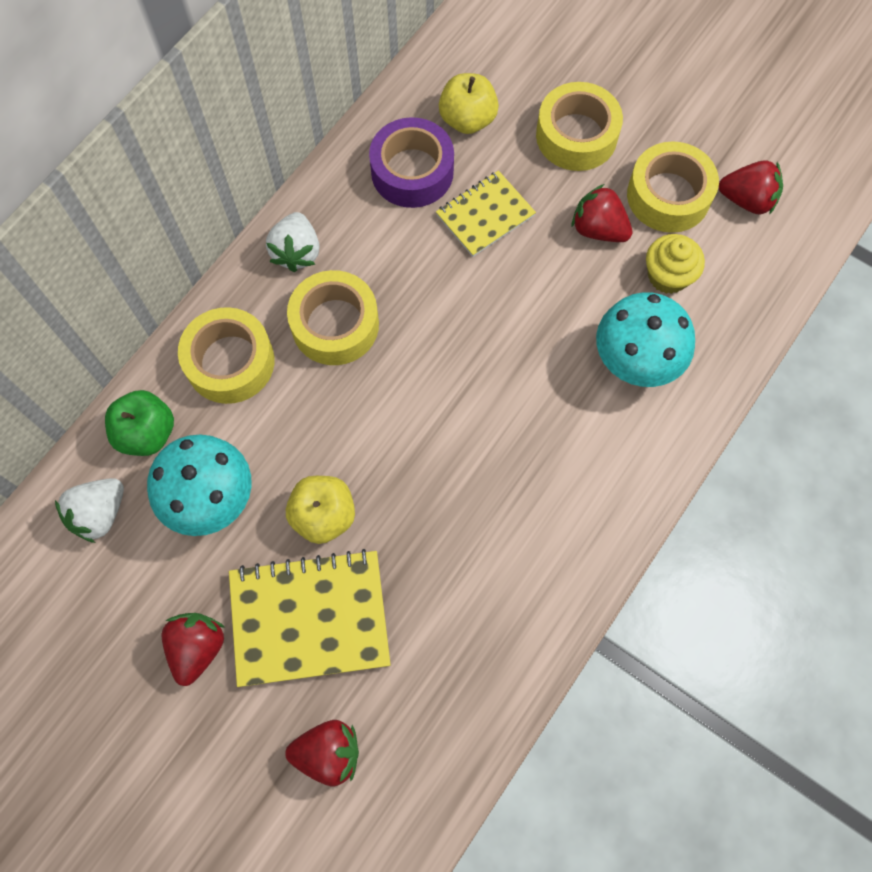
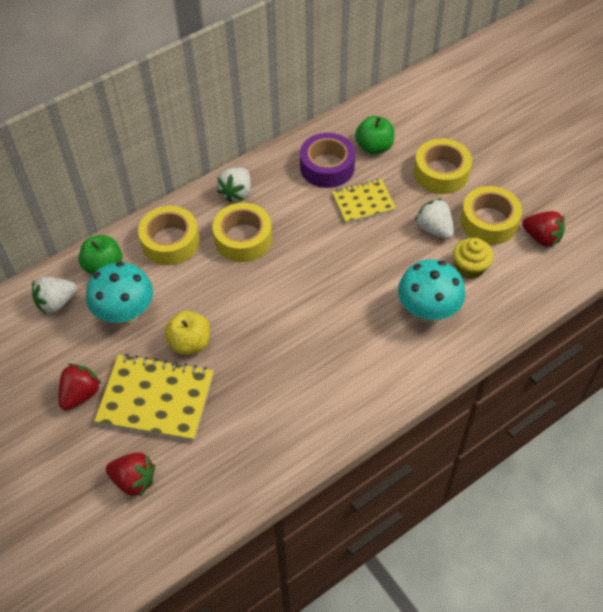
camera: 20 degrees right, 15 degrees down
yellow apple [439,73,499,134] -> green apple [355,116,394,154]
red strawberry [572,184,633,242] -> white strawberry [415,198,454,239]

